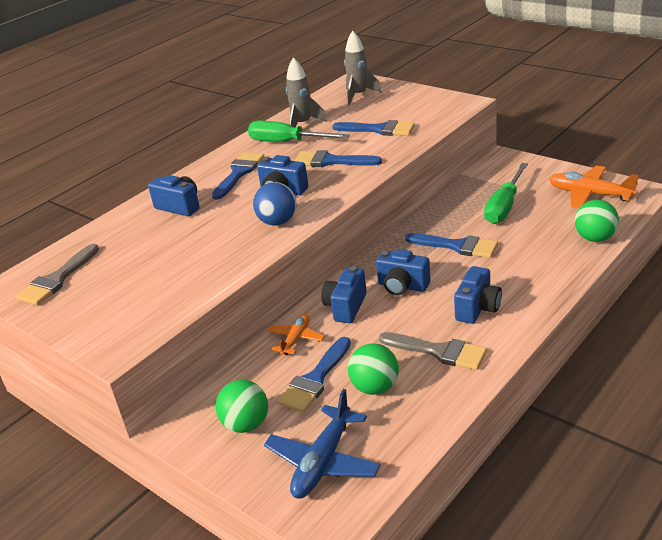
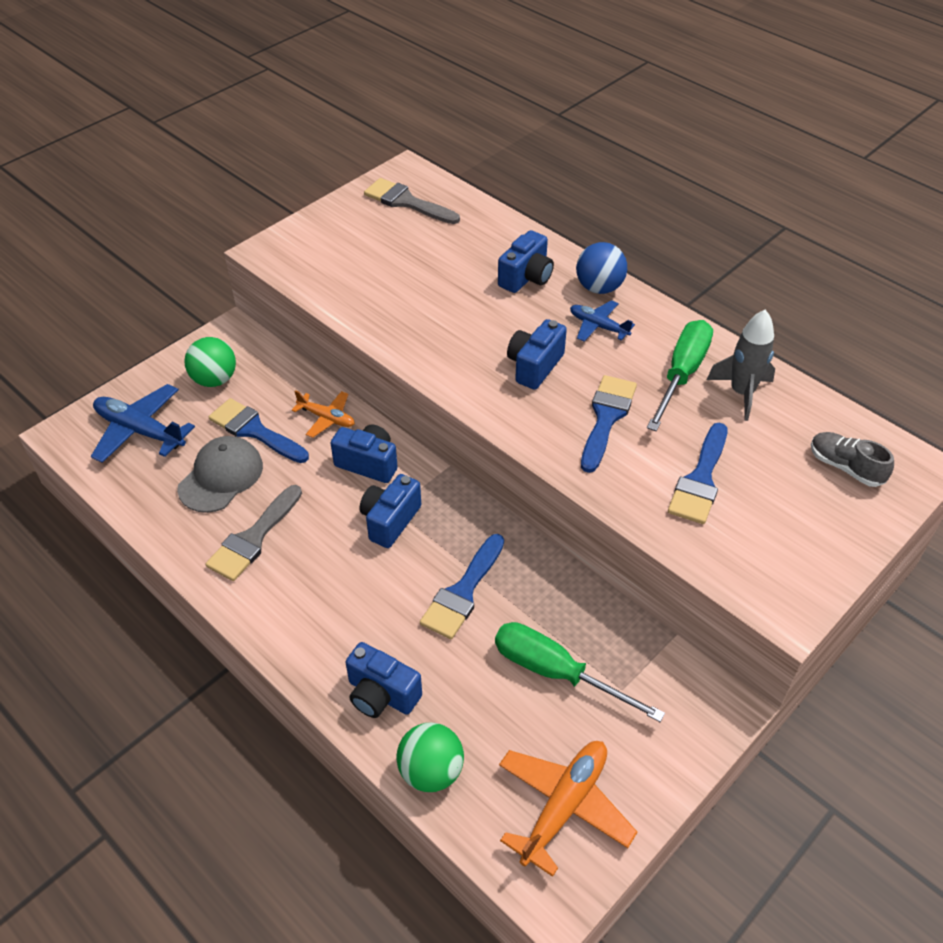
camera: 90 degrees right, 15 degrees up
blue brush [212,152,264,200] -> blue plane [570,300,635,342]
blue ball [253,182,297,226] -> blue ball moved to [576,242,627,294]
grey rocket [344,31,382,105] -> grey shoe [811,432,894,487]
green ball [348,343,399,395] -> grey cap [177,436,263,513]
blue camera [454,266,502,324] -> blue camera moved to [346,642,422,718]

